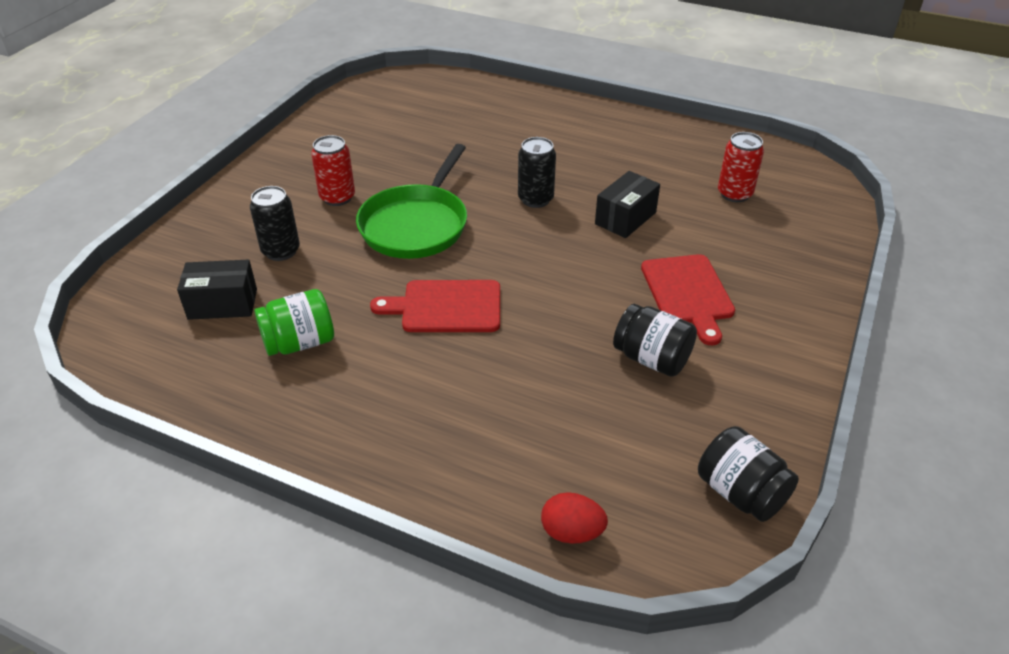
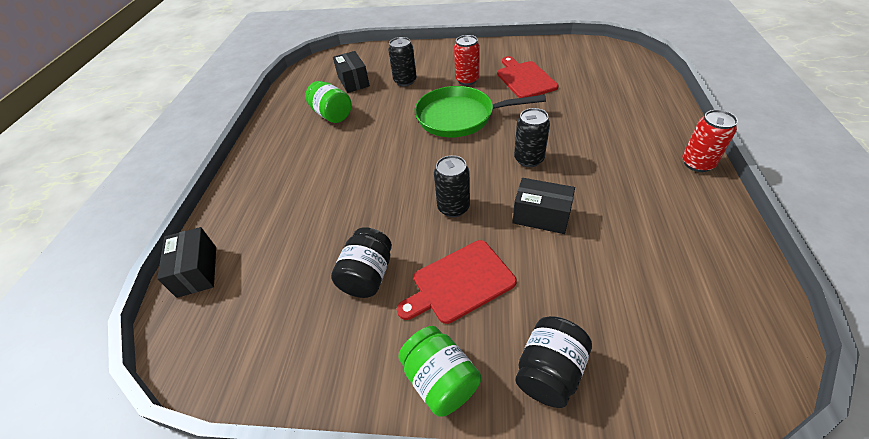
camera: 75 degrees right, 5 degrees up
red cutting board [370,280,500,332] -> red cutting board moved to [497,56,559,98]
red egg [541,492,608,544] -> black box [157,227,216,298]
black jar [698,426,799,522] -> black jar moved to [515,316,592,408]
red can [718,132,764,202] -> red can moved to [682,110,738,172]
none -> green jar [398,326,481,417]
none -> black can [434,155,470,218]

